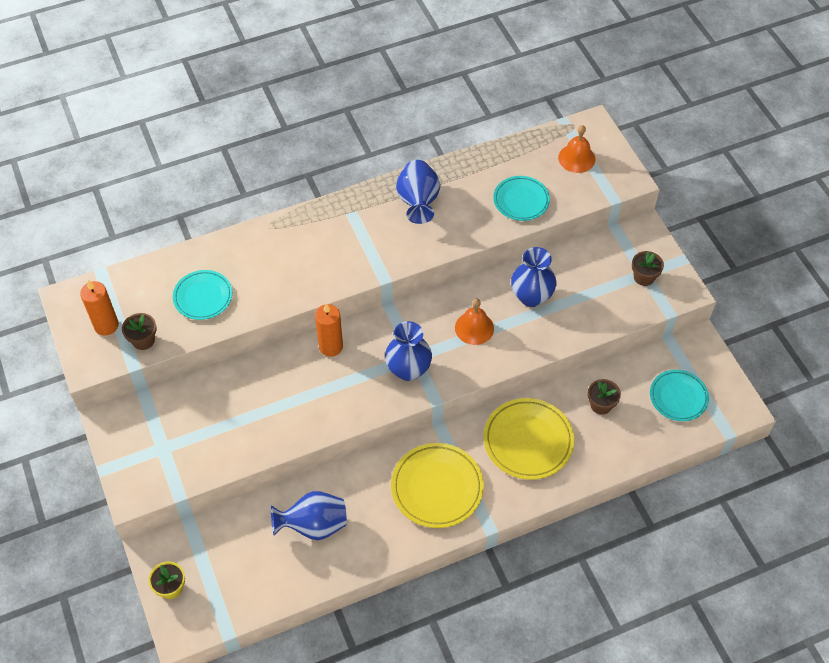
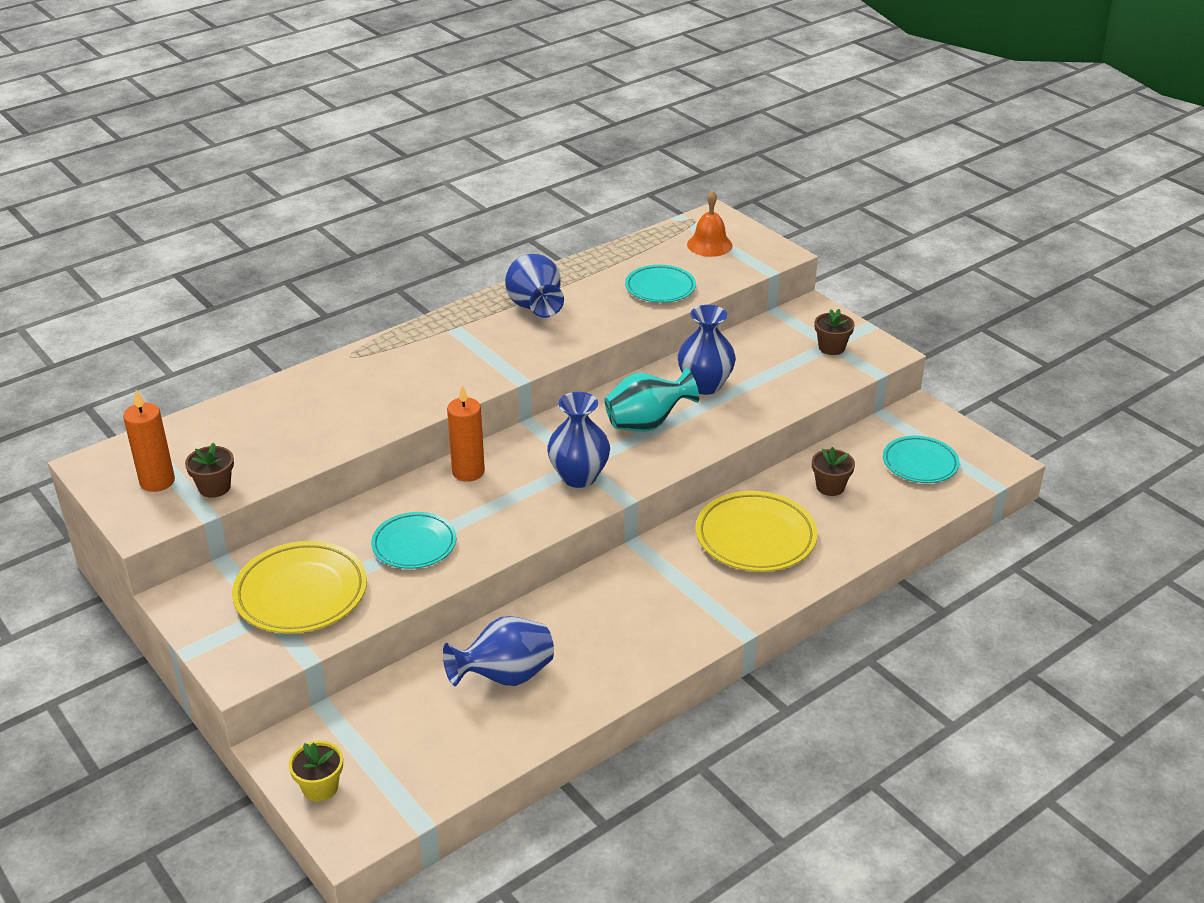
camera: 15 degrees left, 20 degrees down
turquoise plate [173,270,232,320] -> turquoise plate moved to [371,512,457,569]
yellow plate [391,443,484,528] -> yellow plate moved to [232,541,367,634]
orange bell [455,298,494,345] -> turquoise vase [604,368,699,432]

